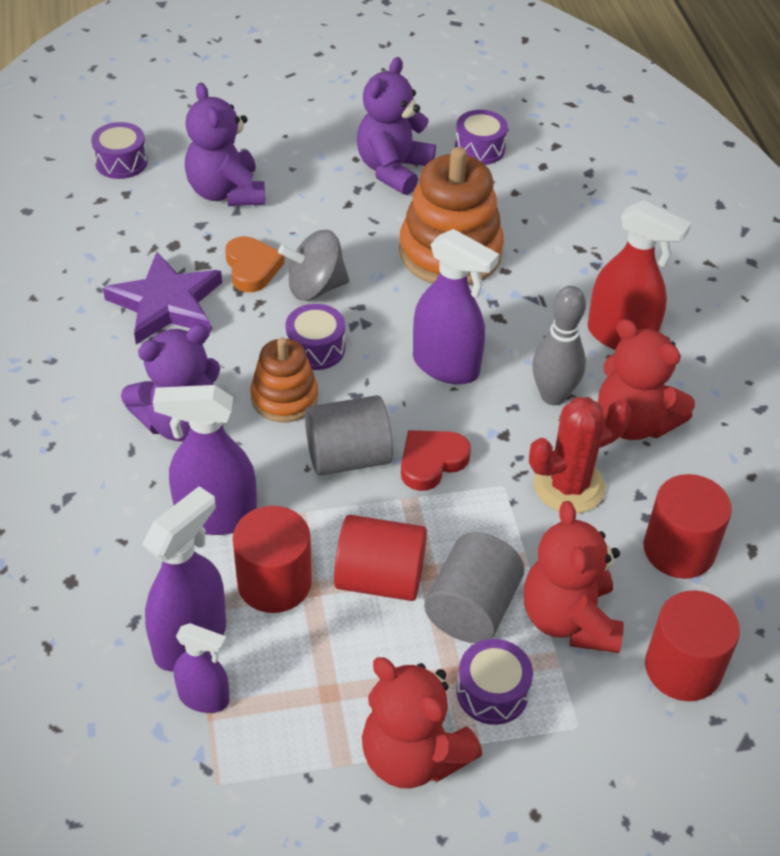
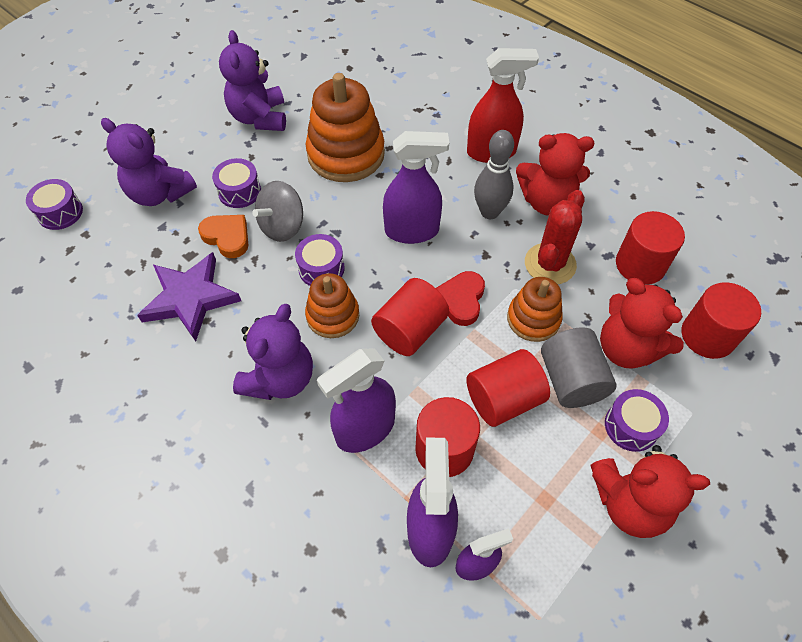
camera: 35 degrees left, 10 degrees up
grey cylinder [305,395,393,476] -> red cylinder [371,278,449,356]
purple drum [455,110,508,165] -> purple drum moved to [212,158,261,208]
none -> orange stacking toy [507,277,563,342]

